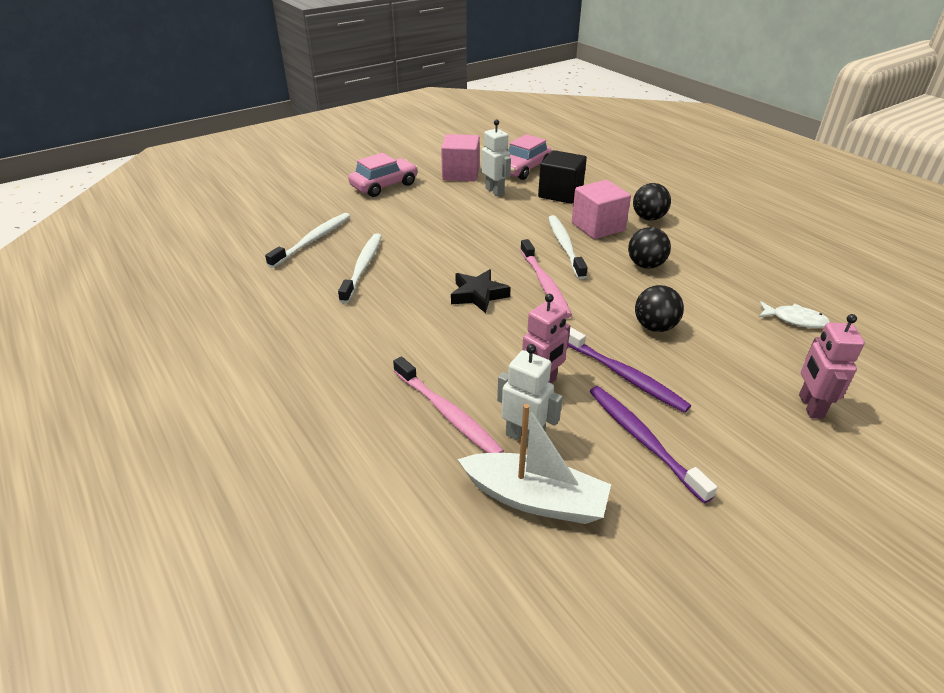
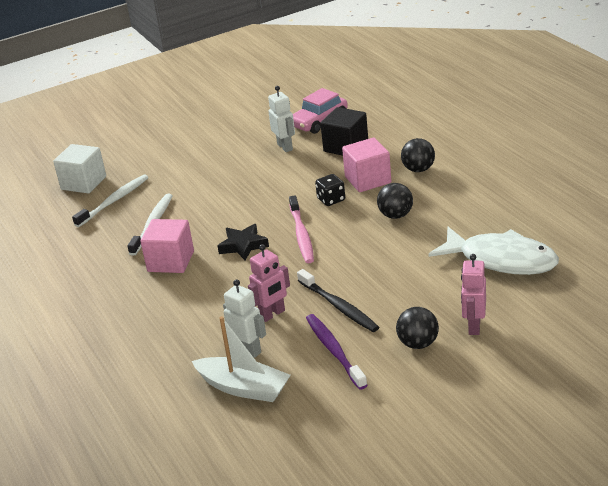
camera: 10 degrees right, 5 degrees down
pink car [348,153,418,197] -> none
pink toothbrush [393,356,504,453] -> none
pink cube [441,134,480,181] -> pink cube moved to [140,219,194,273]
white toothbrush [548,215,588,279] -> black dice [315,174,345,206]
purple toothbrush [568,327,691,413] -> black toothbrush [297,269,379,332]
black ball [635,285,684,332] -> black ball moved to [396,307,439,349]
white fish [759,301,830,328] -> white fish [429,227,559,275], size x2.25
none -> white cube [53,144,106,193]

